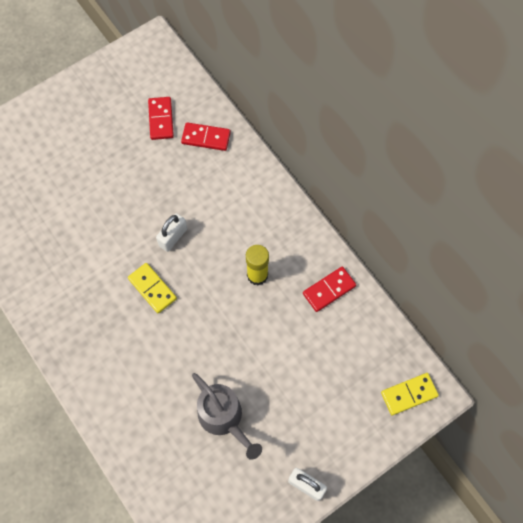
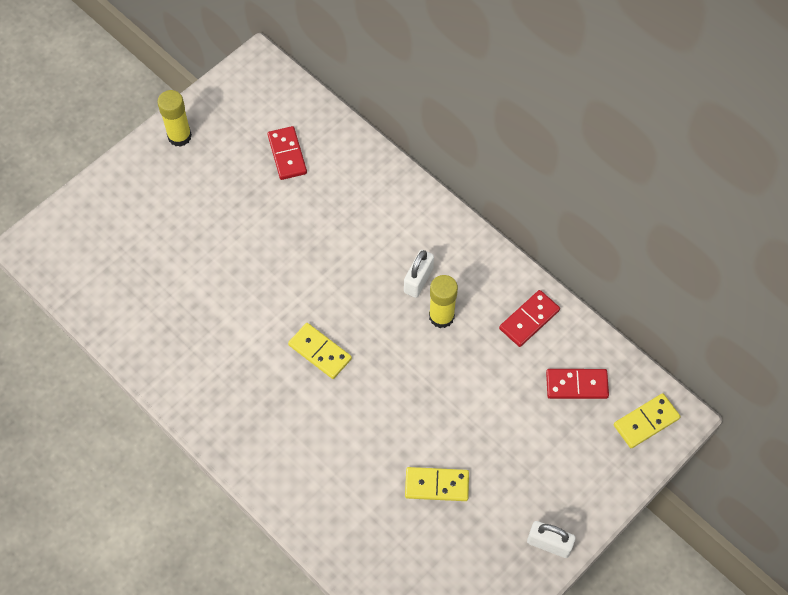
camera: 10 degrees left, 5 degrees down
white padlock [156,213,187,252] -> white padlock moved to [404,250,434,298]
red domino [181,122,231,151] -> red domino moved to [546,369,609,399]
grey watering can [192,373,262,460] -> yellow domino [405,467,469,501]
none -> yellow glue stick [157,90,192,147]

